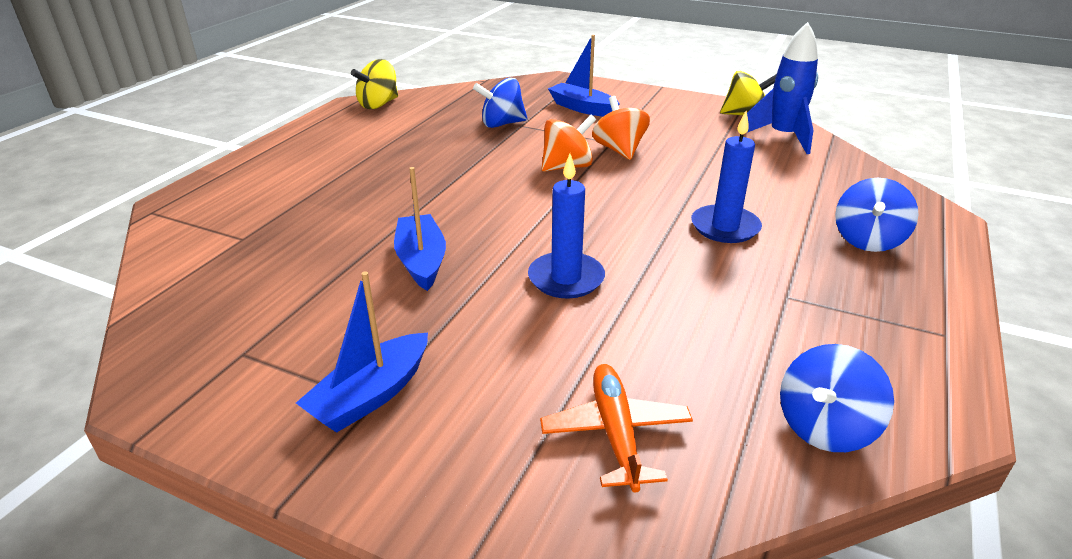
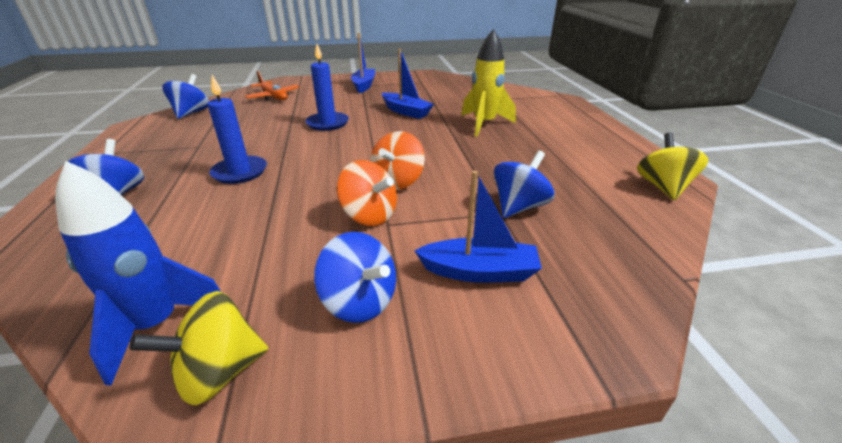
camera: 145 degrees right, 0 degrees up
none -> blue spinning top [314,232,396,323]
none -> yellow rocket [461,29,516,137]

